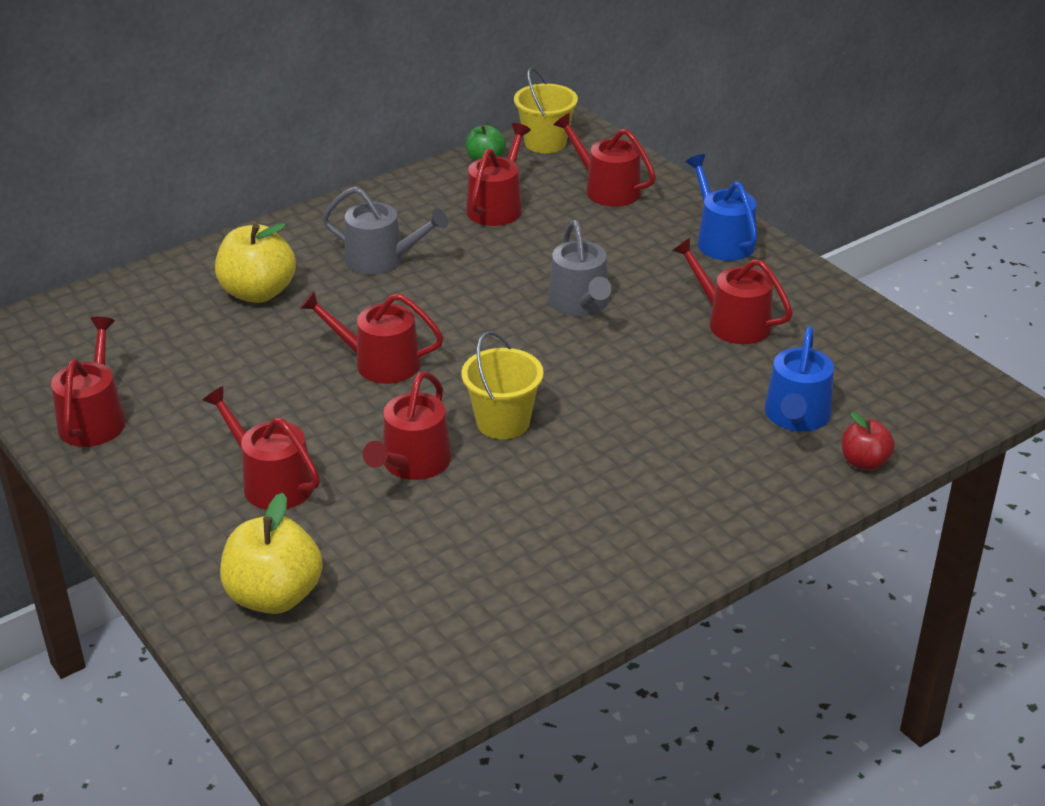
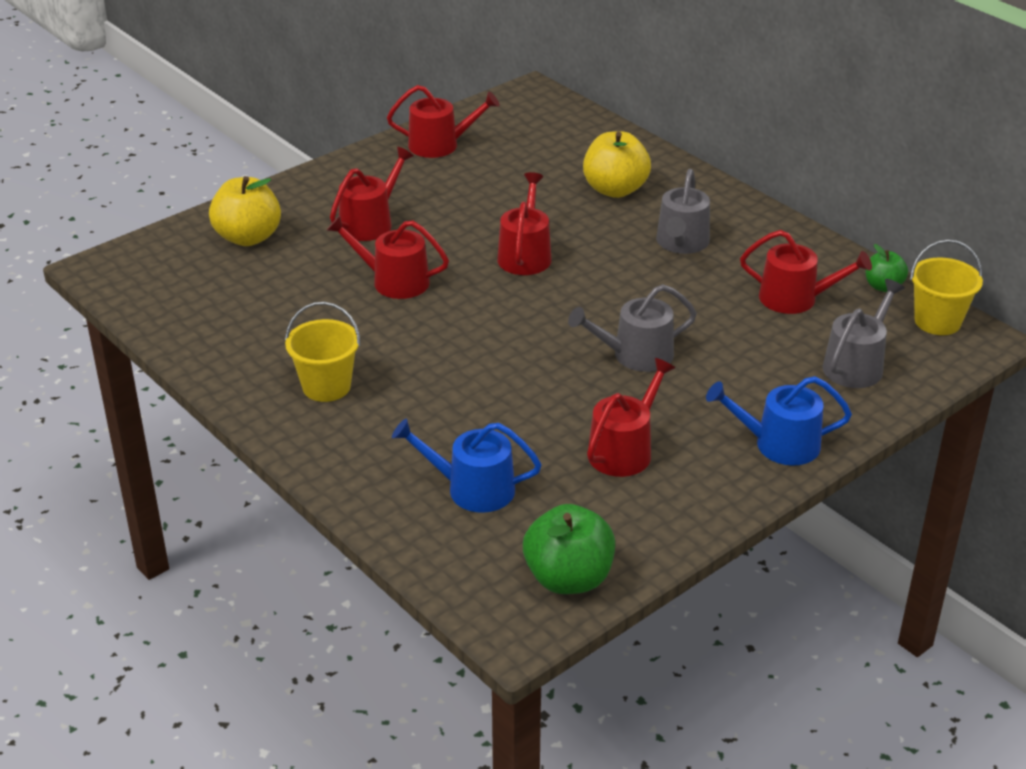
camera: 85 degrees right, 0 degrees up
yellow bucket [461,331,544,439] -> yellow bucket moved to [285,302,361,402]
red watering can [553,113,656,207] -> grey watering can [822,279,905,388]
blue watering can [686,154,758,261] -> blue watering can turned 150 degrees counterclockwise [706,376,852,466]
red apple [842,412,895,470] -> none
none -> green apple [523,504,615,594]

